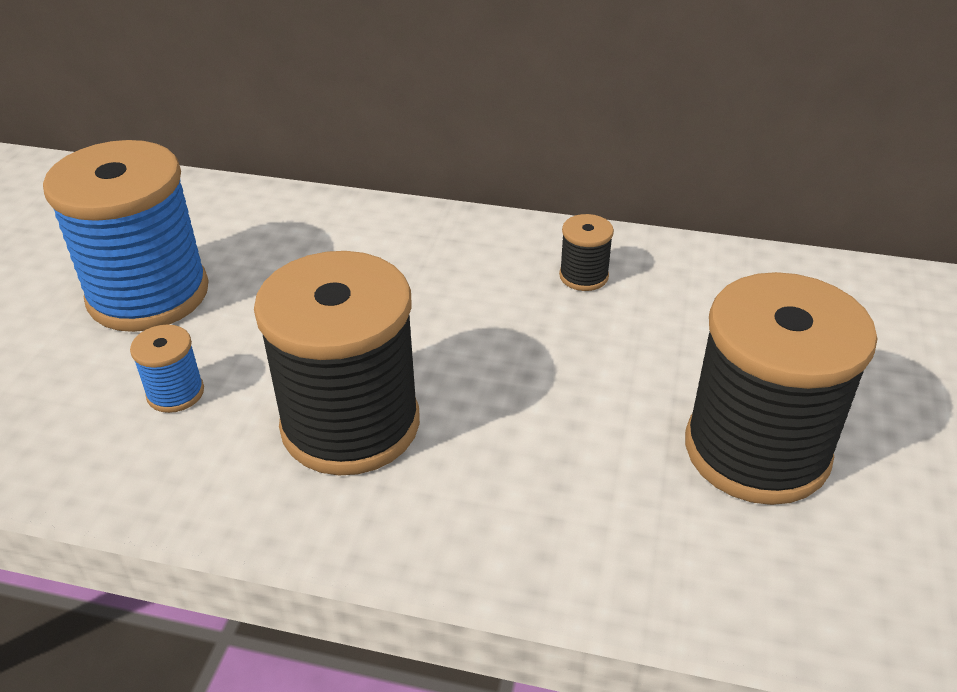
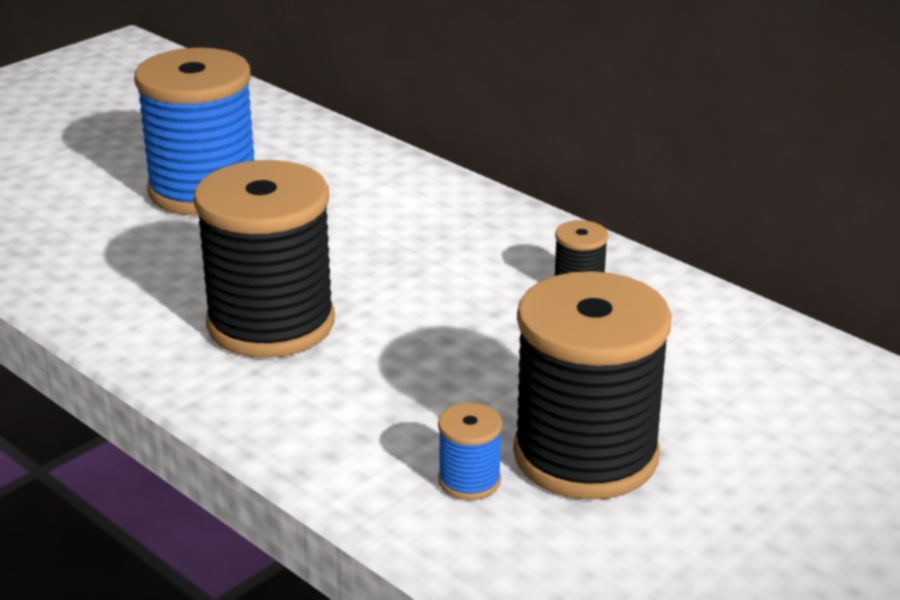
camera: 30 degrees right, 10 degrees down
blue spool [130,324,204,413] -> blue spool moved to [438,403,502,500]

